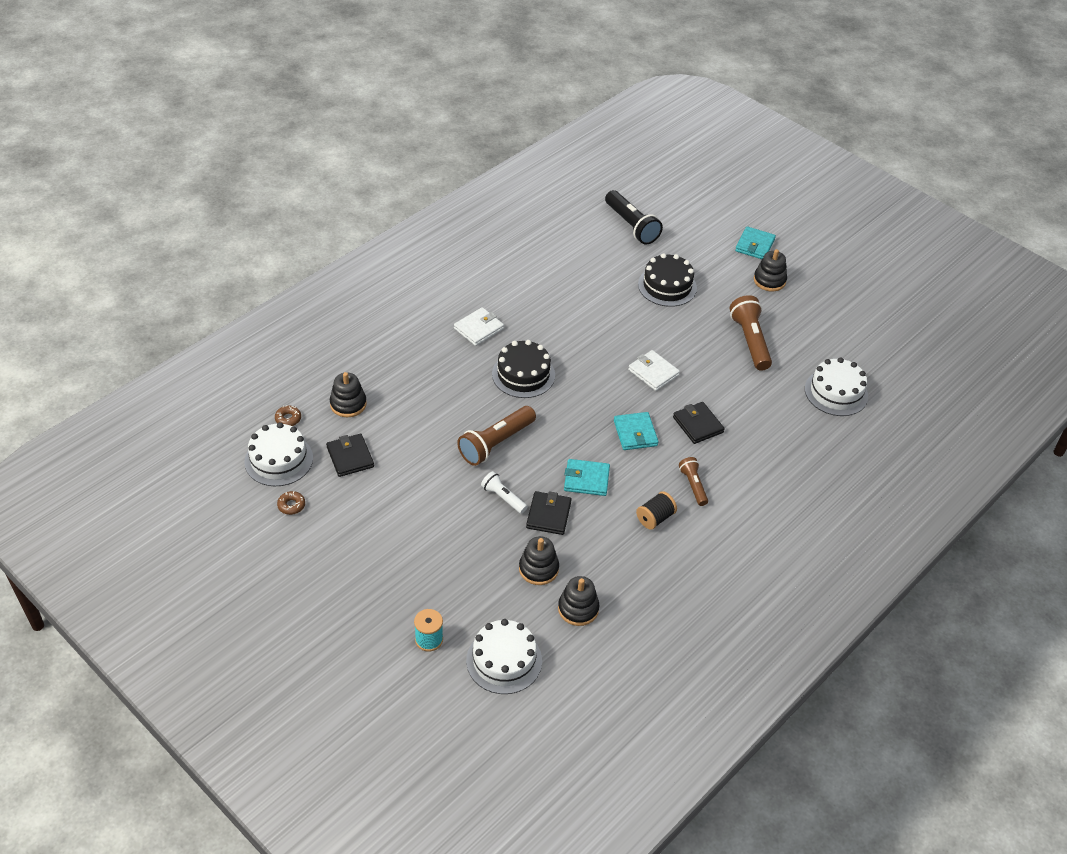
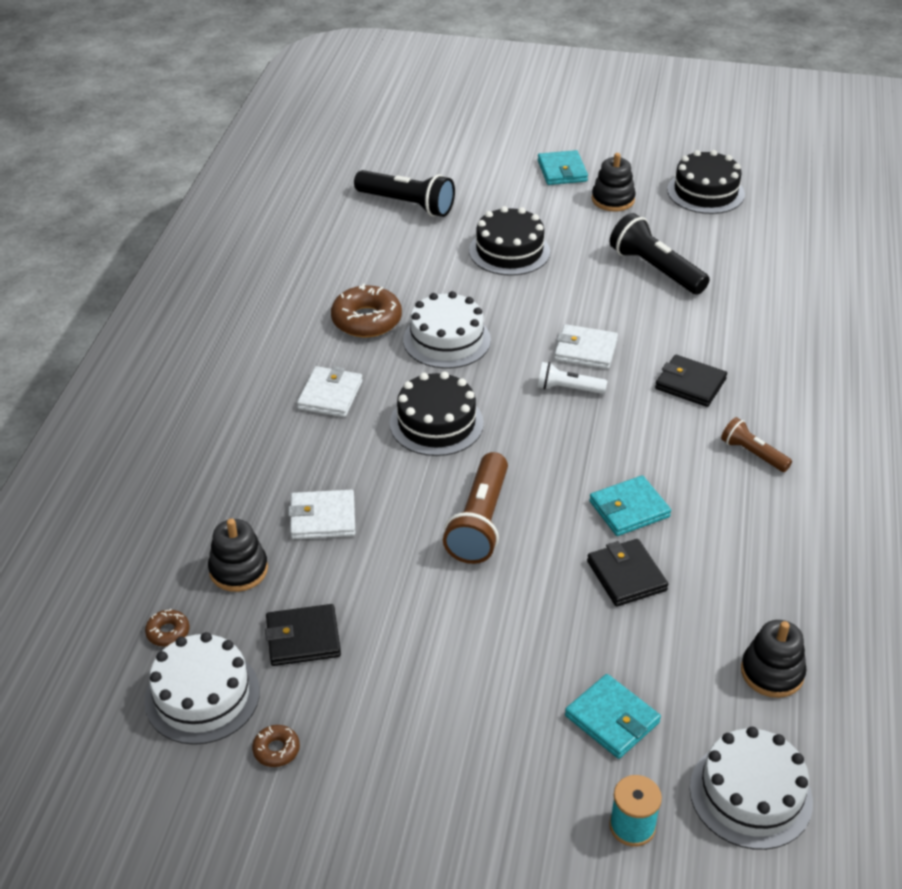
camera: 30 degrees left, 5 degrees down
black wallet [326,434,374,477] -> black wallet turned 45 degrees counterclockwise [265,604,341,666]
white flashlight [481,471,528,514] -> white flashlight moved to [537,362,607,394]
black stacking toy [519,536,559,585] -> none
turquoise wallet [614,412,659,450] -> turquoise wallet moved to [565,674,661,759]
black spool [636,491,677,530] -> none
brown flashlight [730,295,772,371] -> black flashlight [610,213,710,295]
white cake [805,358,868,416] -> white cake moved to [403,291,491,369]
none -> white wallet [288,490,355,539]
none -> brown donut [331,284,402,337]
none -> black cake [667,150,745,214]

